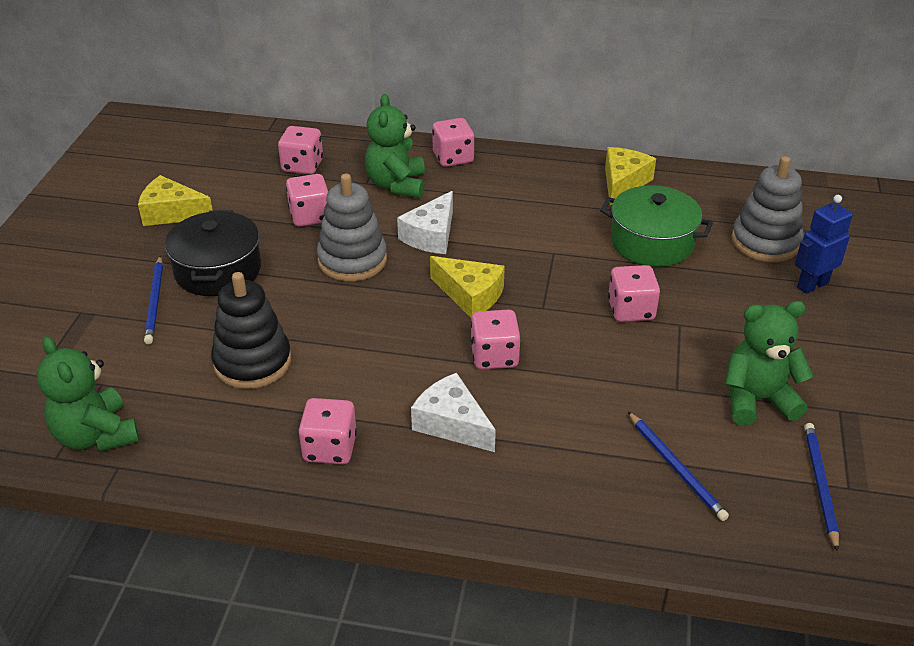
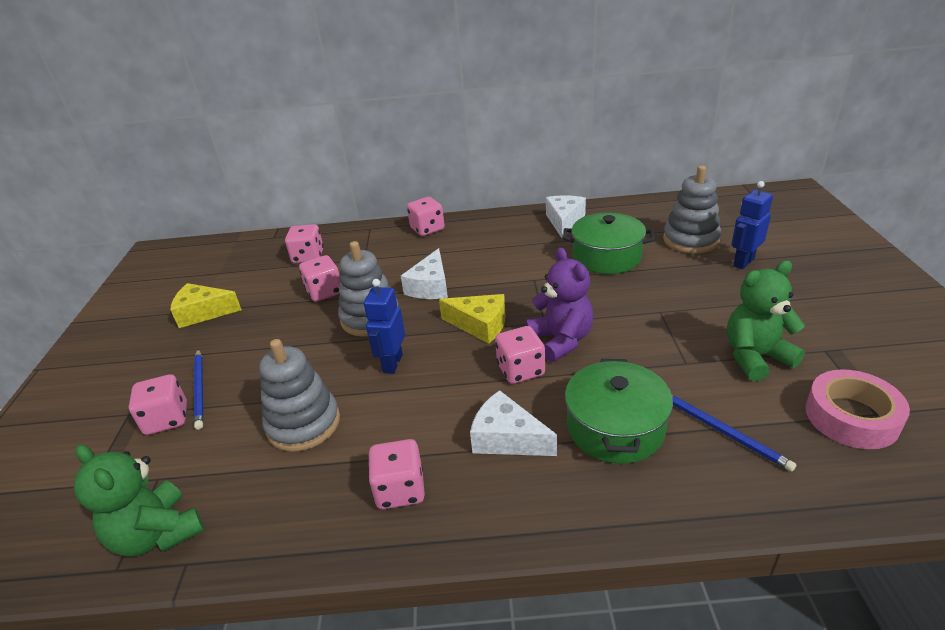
camera: 10 degrees left, 5 degrees down
black pot [165,210,261,296] -> none
black stacking toy [211,272,291,389] -> grey stacking toy [259,339,340,452]
green teddy bear [365,94,425,198] -> none
yellow cheese [605,147,656,205] -> white cheese [546,196,586,238]
pink dice [608,265,660,322] -> pink dice moved to [129,374,187,435]
blue pencil [804,423,839,552] -> pink tape [805,369,910,449]
none -> blue robot [364,279,405,374]
none -> purple teddy bear [525,248,594,362]
none -> green pot [565,359,673,464]

